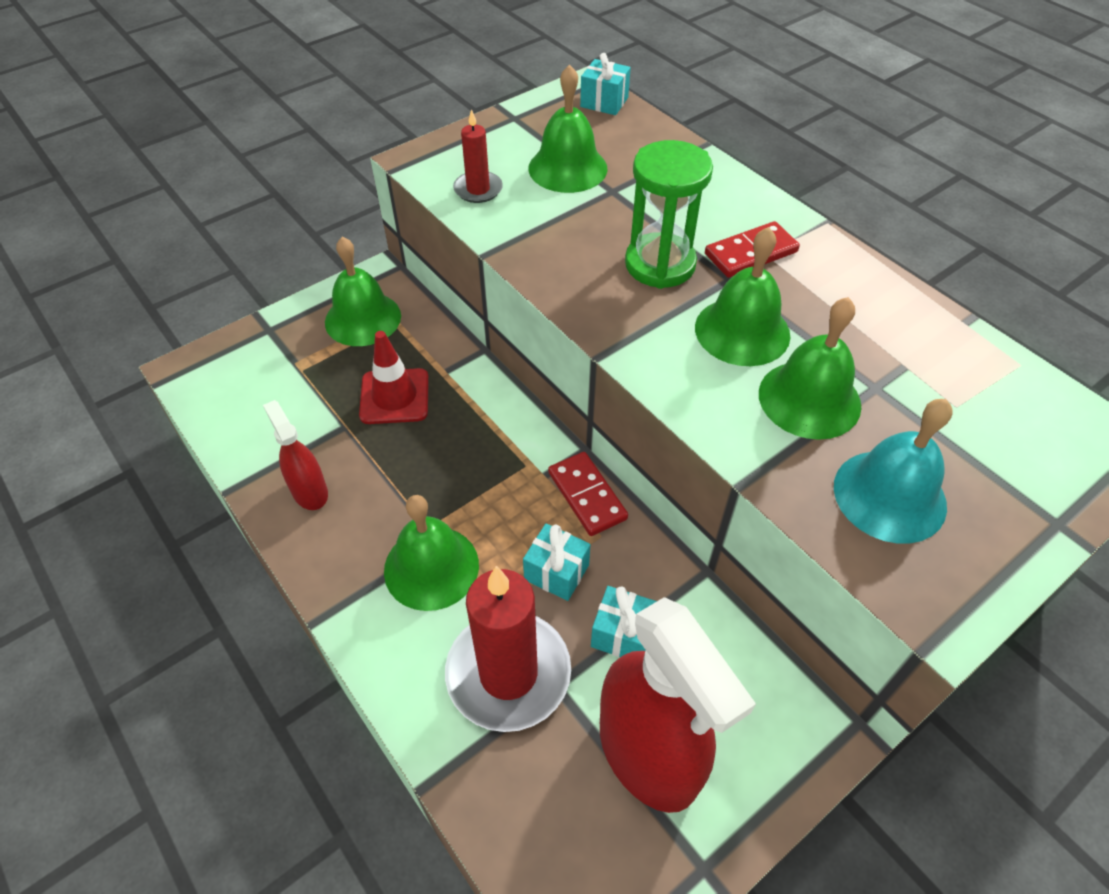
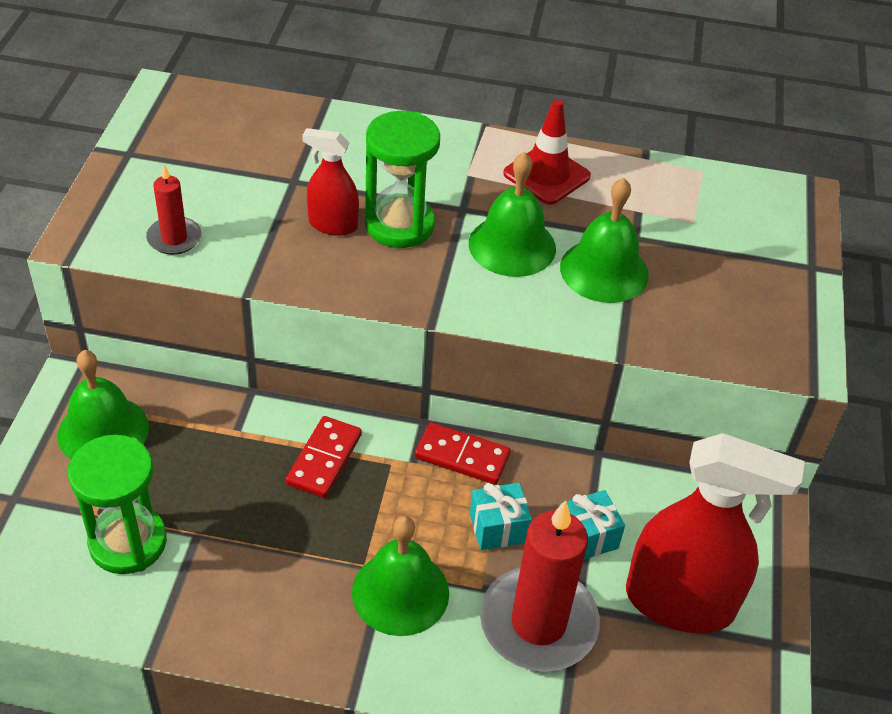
camera: 45 degrees left, 5 degrees down
red spray bottle [263,400,328,510] -> red spray bottle moved to [302,128,359,236]
red traffic cone [359,331,429,424] -> red traffic cone moved to [503,99,591,204]
green bell [528,64,607,193] -> none
turquoise gift [580,53,631,115] -> none
red domino [705,221,800,278] -> red domino moved to [286,416,362,498]
turquoise bell [834,399,953,544] -> none
none -> green hourglass [68,435,167,574]

